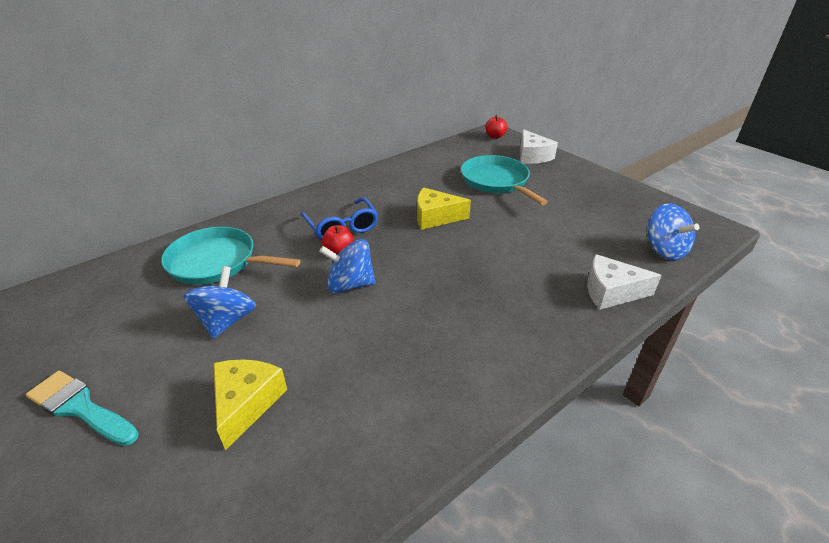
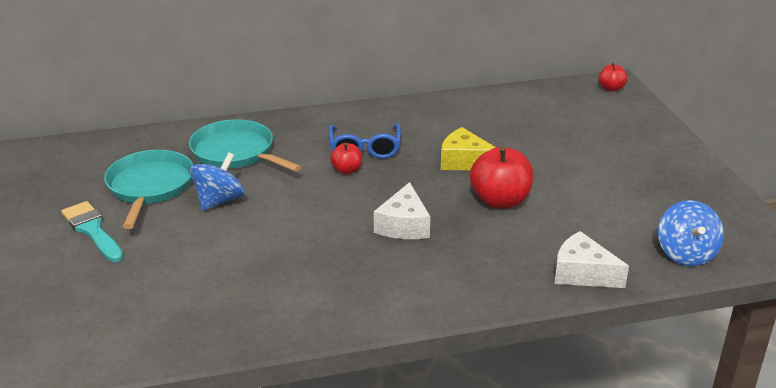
camera: 25 degrees right, 5 degrees down
yellow cheese [213,359,287,450] -> none
blue spinning top [319,239,376,294] -> none
turquoise pan [461,155,548,205] -> turquoise pan moved to [104,150,193,229]
white cheese [521,129,558,164] -> white cheese moved to [374,182,430,239]
none -> red apple [470,146,534,209]

